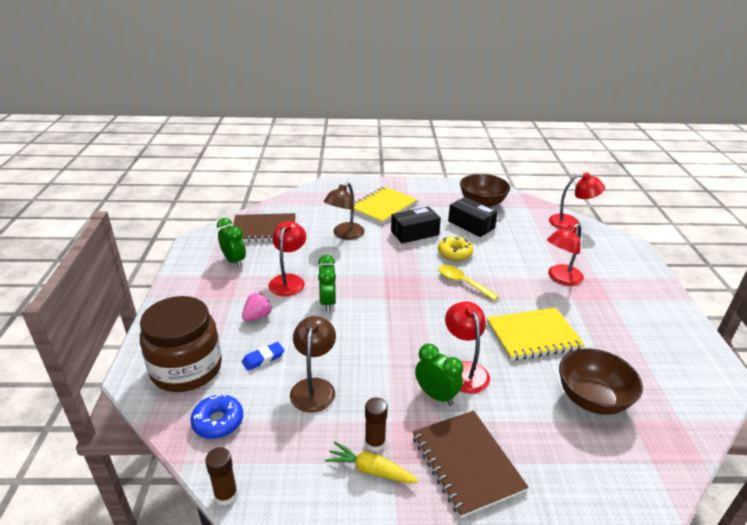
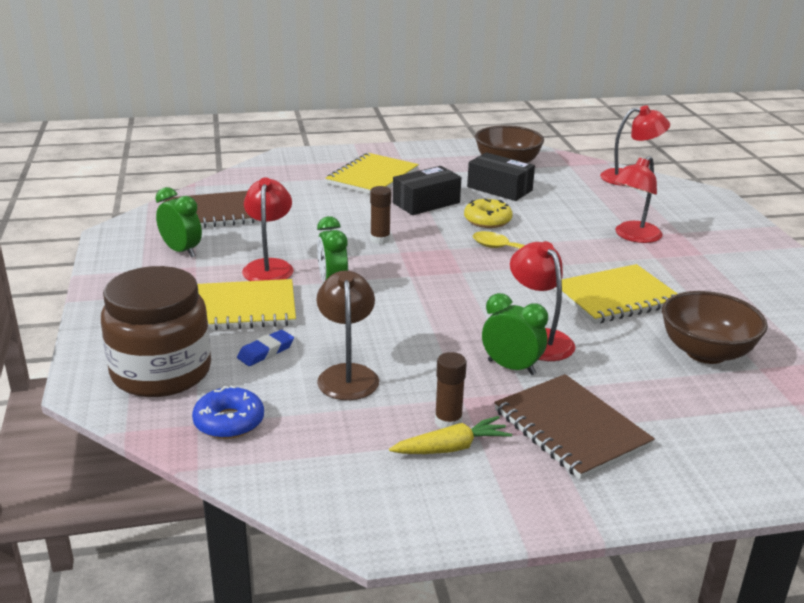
camera: 10 degrees left, 5 degrees down
brown glue stick [205,447,238,506] -> brown glue stick moved to [370,186,391,244]
pink strawberry [242,293,272,321] -> yellow notebook [197,279,296,330]
brown lamp [324,182,365,240] -> none
yellow carrot [325,441,419,483] -> yellow carrot turned 150 degrees clockwise [389,416,512,454]

